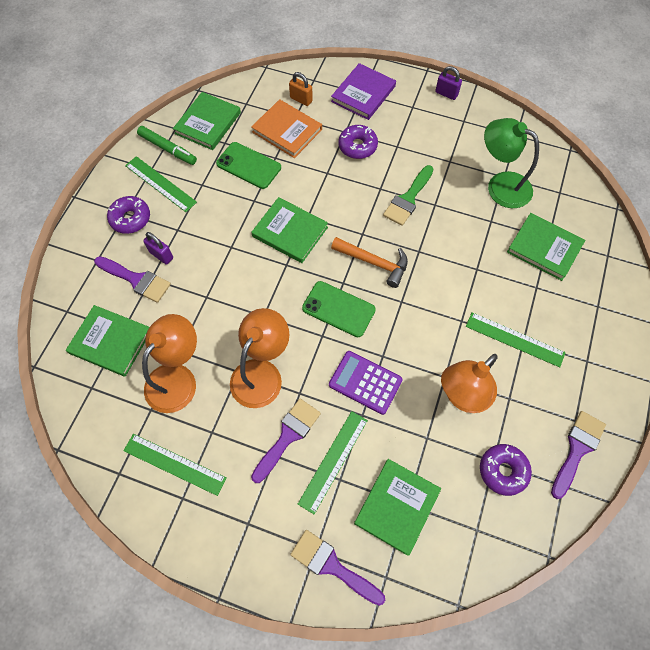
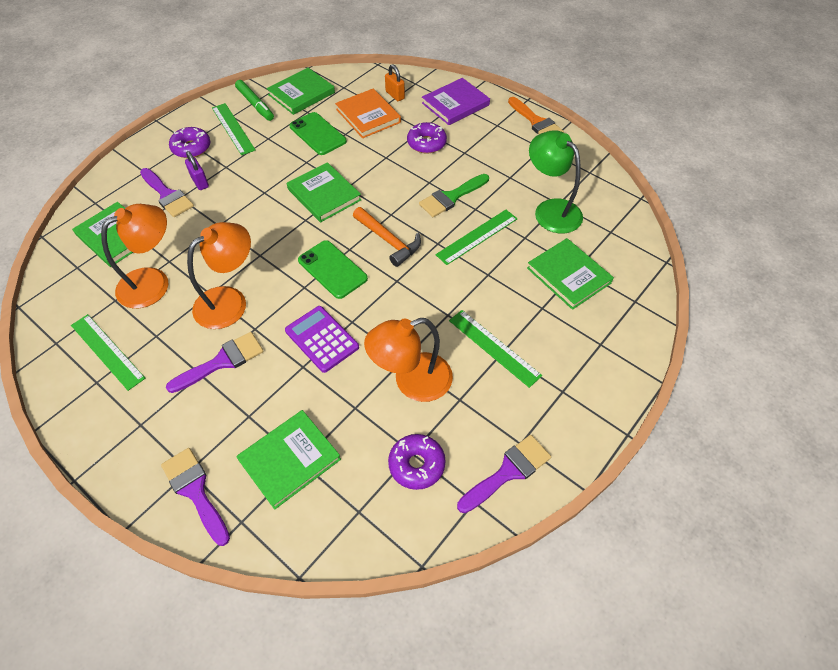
camera: 20 degrees right, 10 degrees down
green ruler [298,411,368,514] -> green ruler moved to [435,210,518,265]
purple padlock [435,66,462,100] -> orange brush [508,97,564,134]

